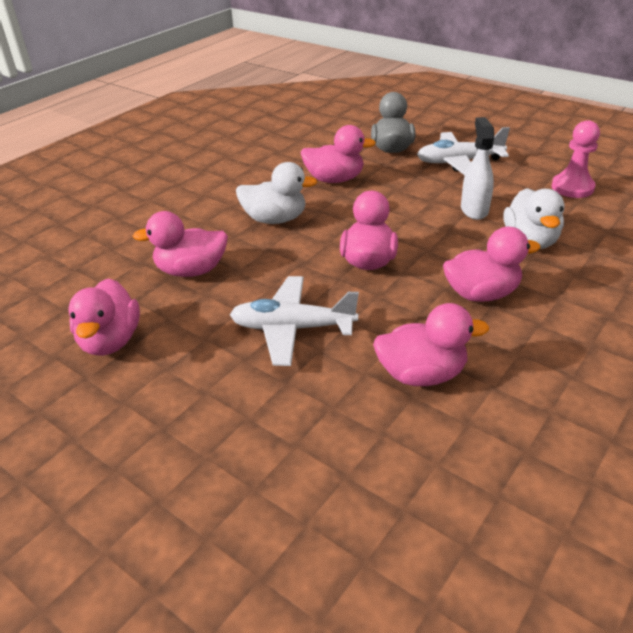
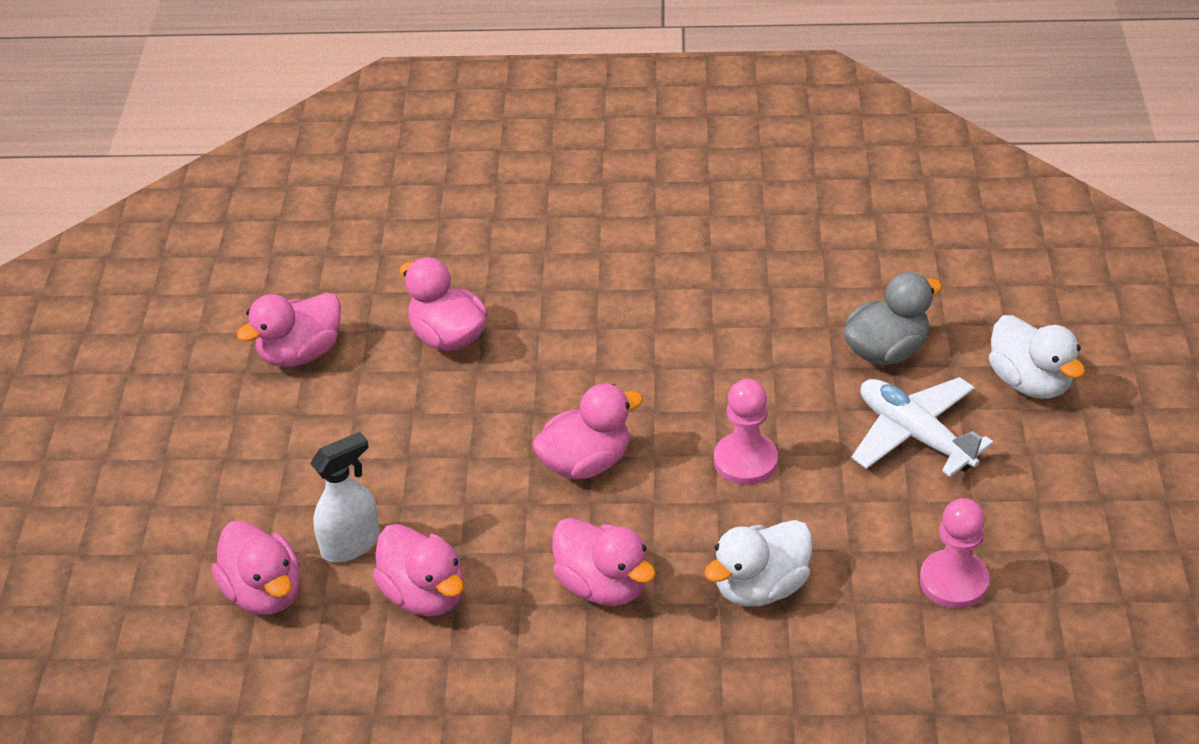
camera: 55 degrees right, 5 degrees up
white plane [230,276,359,366] -> none
white duck [236,162,318,224] -> white duck moved to [989,315,1085,399]
pink duck [300,125,376,183] -> pink duck moved to [212,521,300,615]
white spray bottle [461,117,494,220] -> white spray bottle moved to [310,432,380,562]
none -> pink pawn [714,379,778,485]

